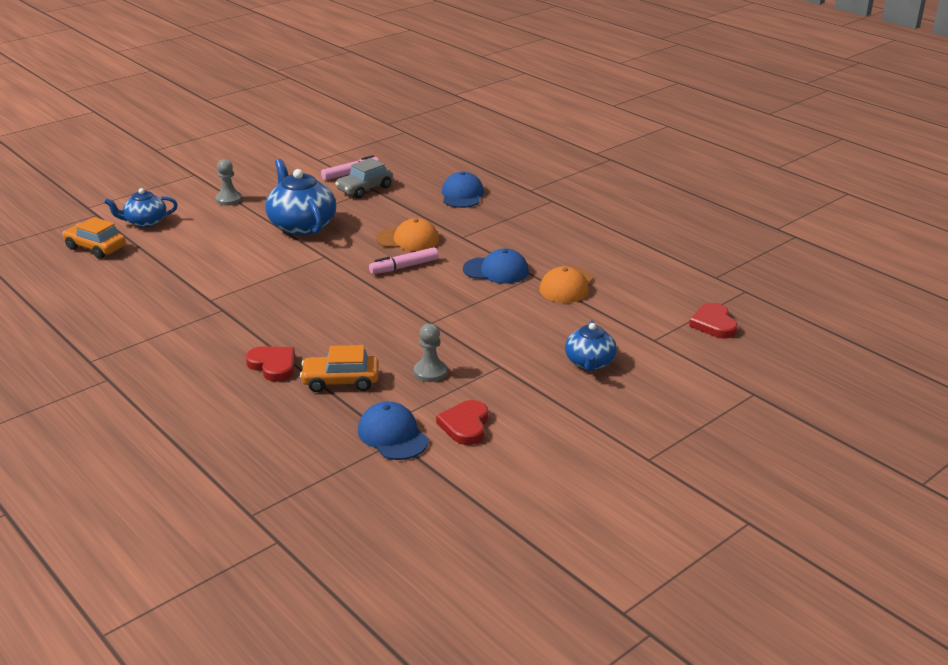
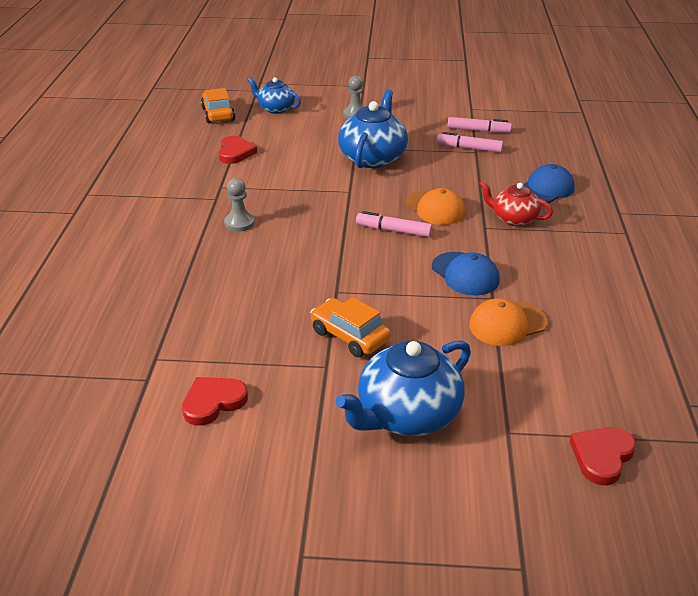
camera: 45 degrees right, 5 degrees up
red heart [246,346,295,382] -> red heart moved to [219,136,257,164]
orange car [300,345,379,392] -> orange car moved to [310,297,391,357]
grey car [335,158,393,198] -> pink marker [437,132,503,153]
blue cap [358,402,429,460] -> none
grey pawn [414,324,447,382] -> grey pawn moved to [224,178,255,232]
blue teapot [565,320,617,372] -> blue teapot [336,340,471,436], size x1.66
none -> red teapot [480,181,553,226]

